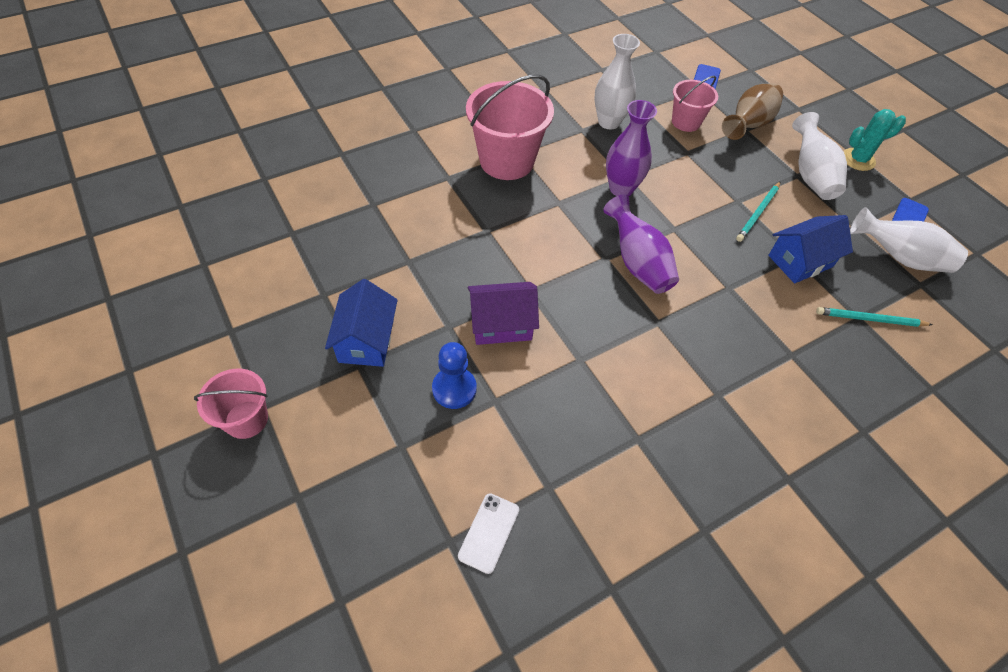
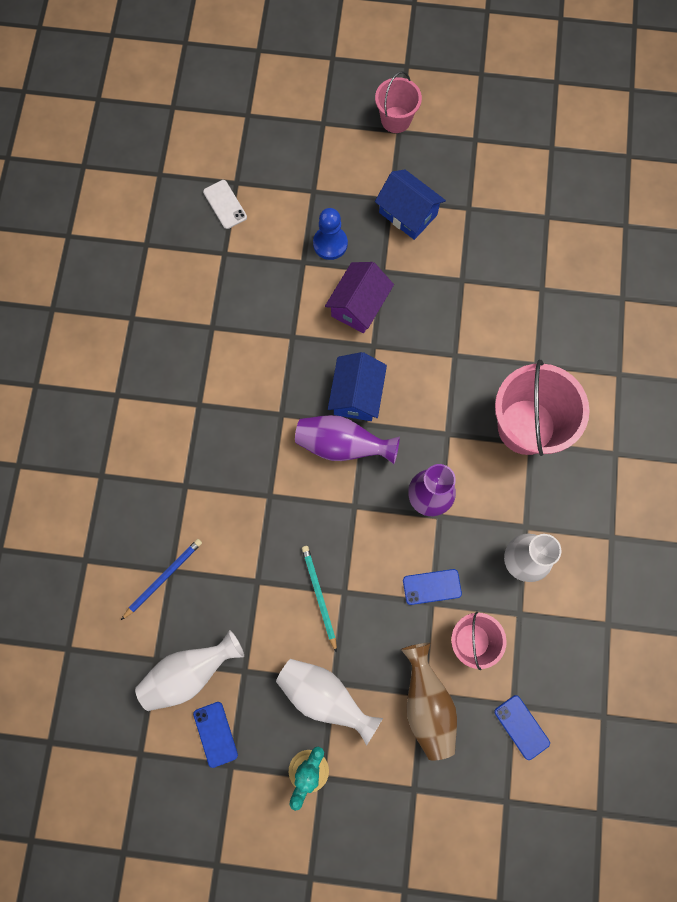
camera: 130 degrees right, 20 degrees up
blue house [768,215,853,284] -> blue house moved to [328,352,387,421]
turquoise pencil [816,307,933,327] -> blue pencil [121,539,202,620]
none -> blue phone [403,569,462,605]

